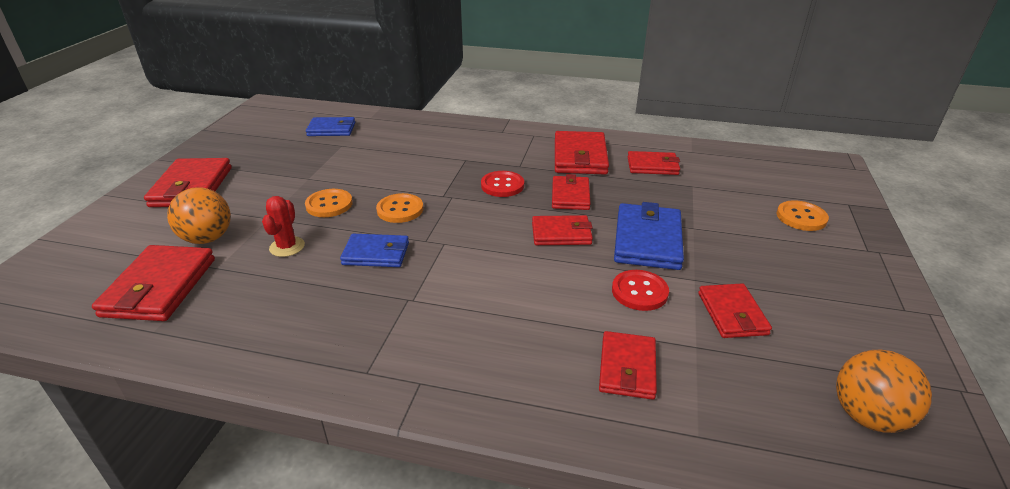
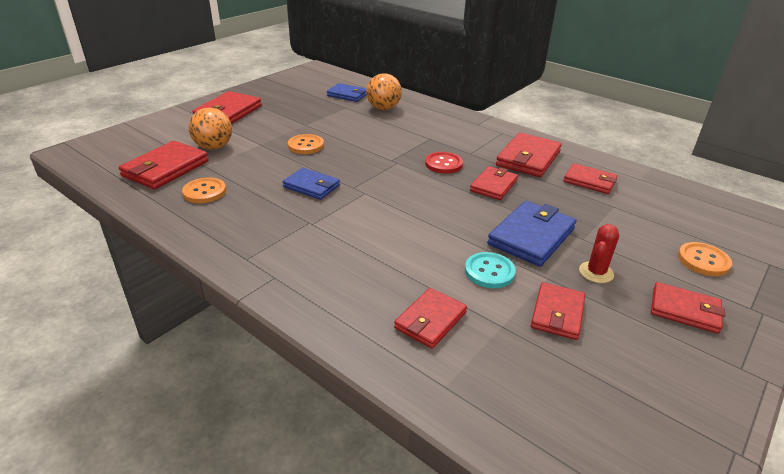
camera: 25 degrees right, 0 degrees up
red cactus [262,196,305,257] -> red cactus moved to [579,224,619,283]
orange button [376,193,423,223] -> orange button moved to [182,178,226,203]
red wallet [532,215,593,245] -> red wallet moved to [651,282,725,334]
red button [612,270,669,311] -> turquoise button [465,252,516,288]
orange ball [836,350,932,433] -> orange ball moved to [366,73,402,110]

